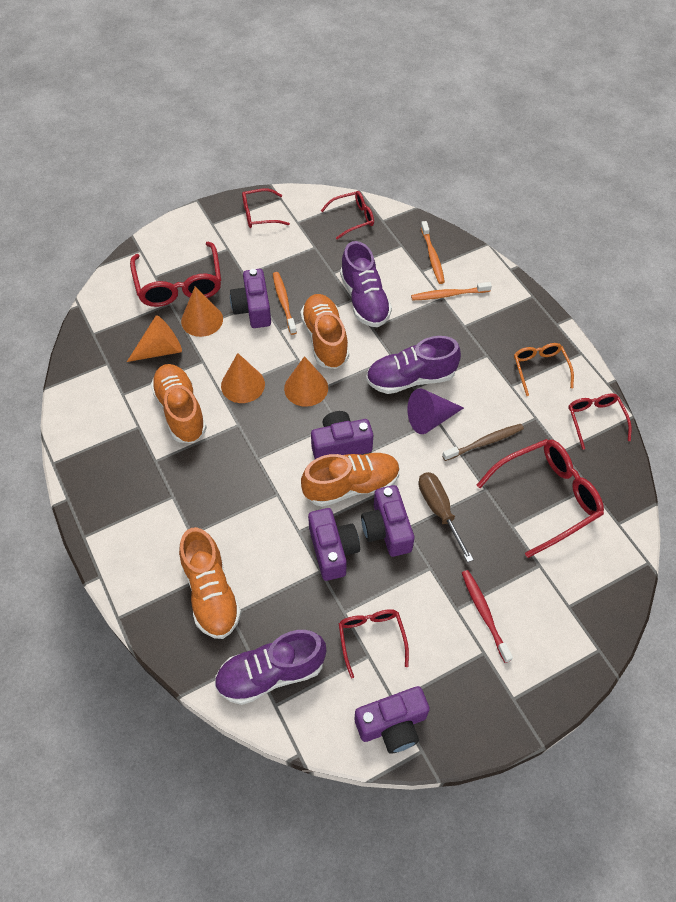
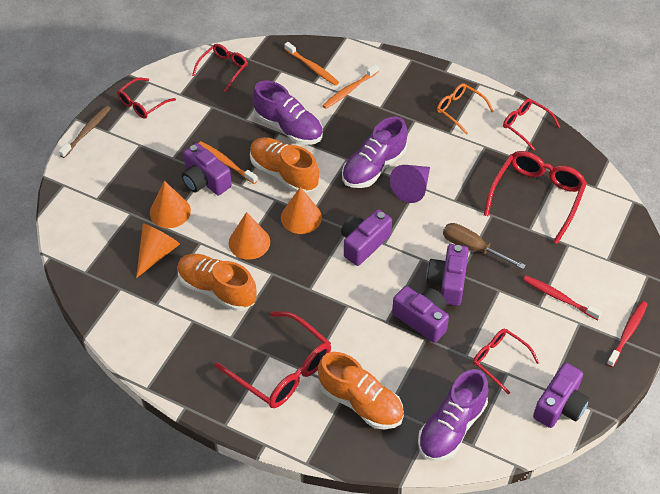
camera: 35 degrees left, 5 degrees down
red glasses [130,241,221,307] -> red glasses moved to [215,311,331,408]
orange shoe [301,452,400,507] -> none
purple camera [361,485,414,557] -> purple camera turned 60 degrees clockwise [426,244,469,306]
brown toothbrush [442,424,524,461] -> brown toothbrush moved to [59,106,111,158]
none -> red toothbrush [607,301,648,367]

